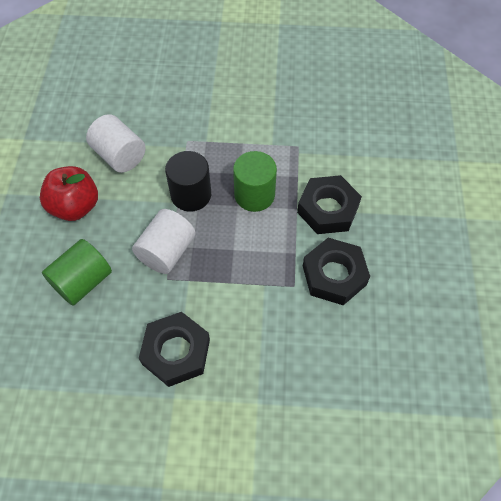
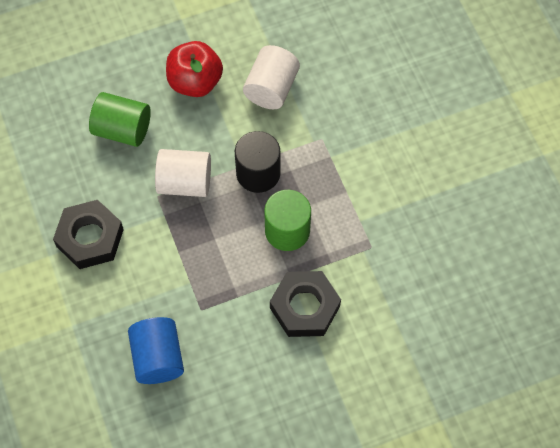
camera: 65 degrees right, 5 degrees up
black nut [303,238,370,305] -> none
none -> blue cylinder [128,317,184,384]

